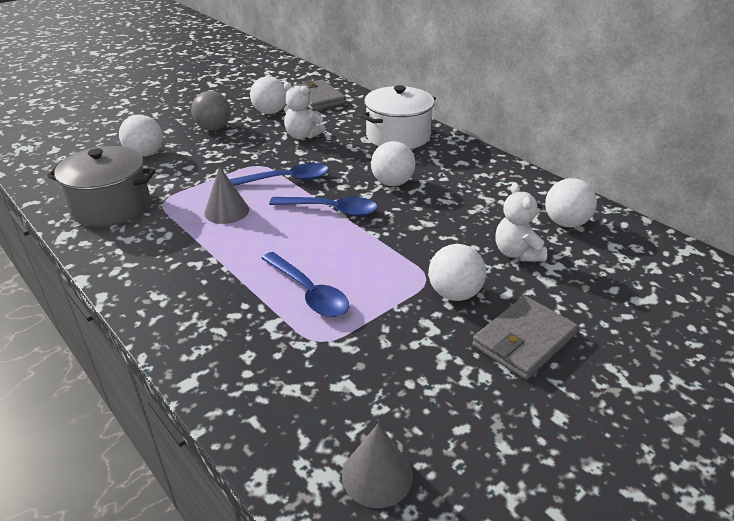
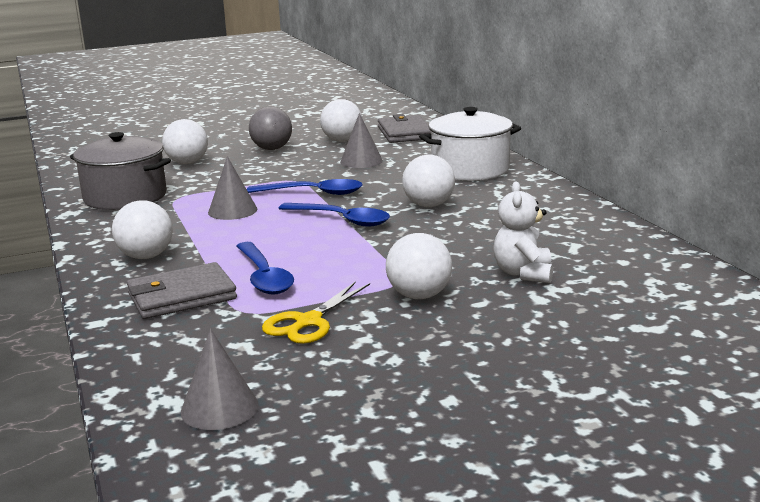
camera: 20 degrees right, 15 degrees down
white teddy bear [283,82,325,139] -> grey cone [340,113,383,168]
grey wallet [472,296,578,380] -> grey wallet moved to [127,262,237,319]
white ball [545,178,597,227] -> white ball moved to [112,200,173,259]
none -> yellow scissors [262,281,370,344]

